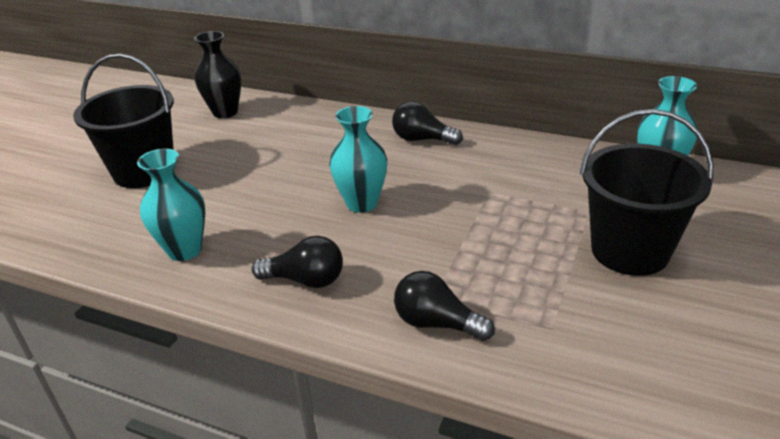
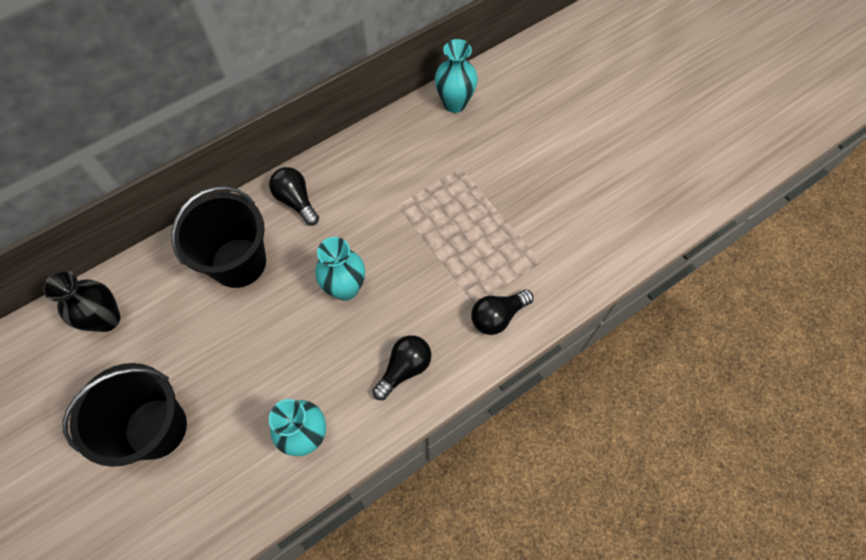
camera: 60 degrees left, 30 degrees up
black light bulb [392,101,463,145] -> black light bulb turned 90 degrees clockwise [269,167,319,226]
black bucket [580,109,713,276] -> black bucket moved to [171,186,266,288]

